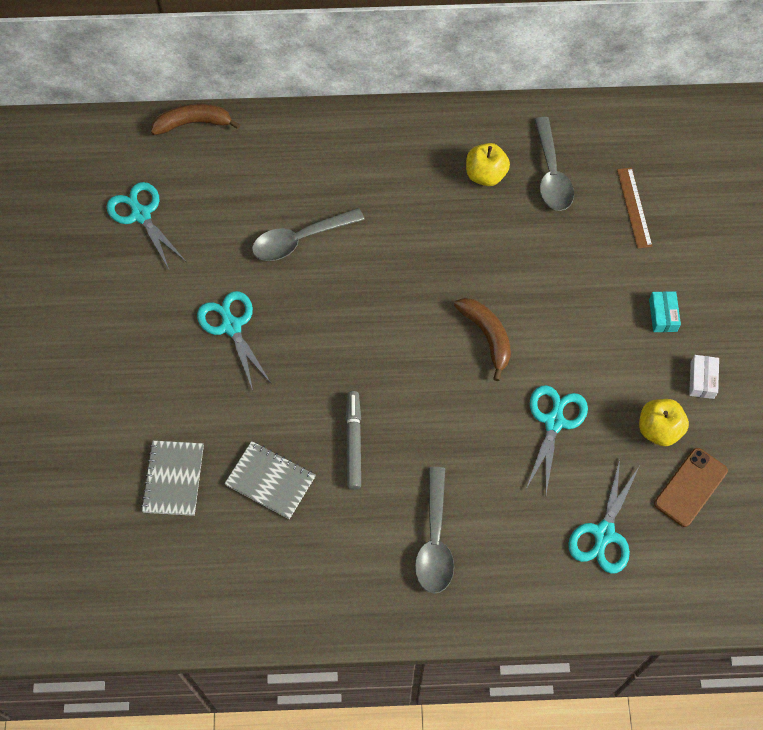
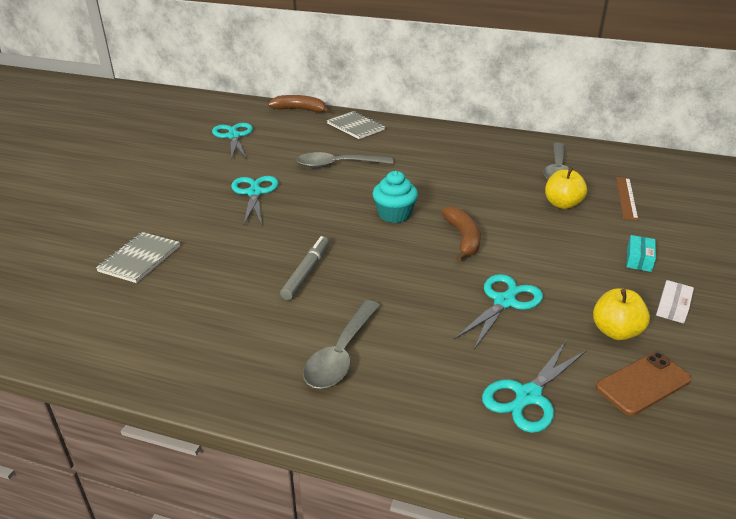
camera: 20 degrees right, 30 degrees down
grey notebook [224,441,316,519] -> grey notebook moved to [327,111,385,139]
yellow apple [466,143,510,186] -> yellow apple moved to [545,167,587,209]
none -> turquoise cupcake [372,171,418,223]

